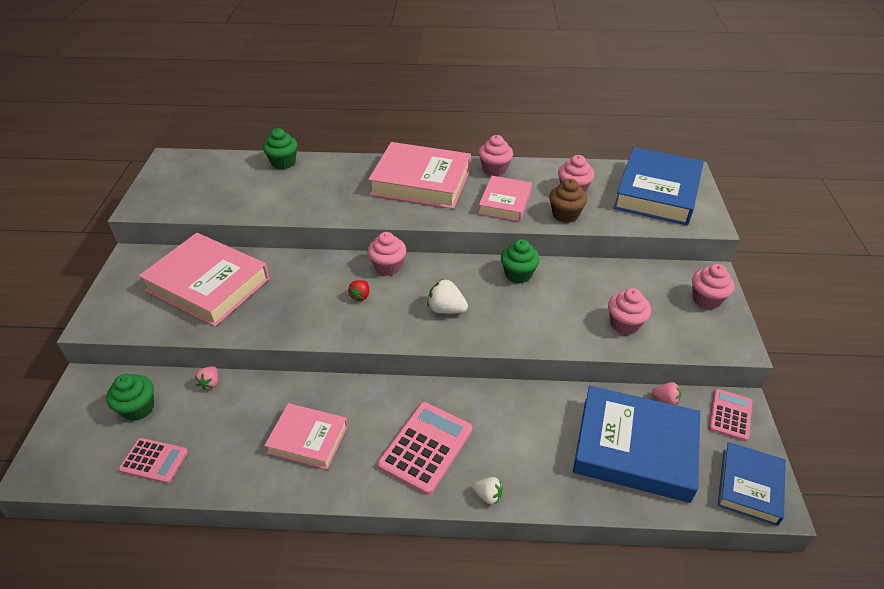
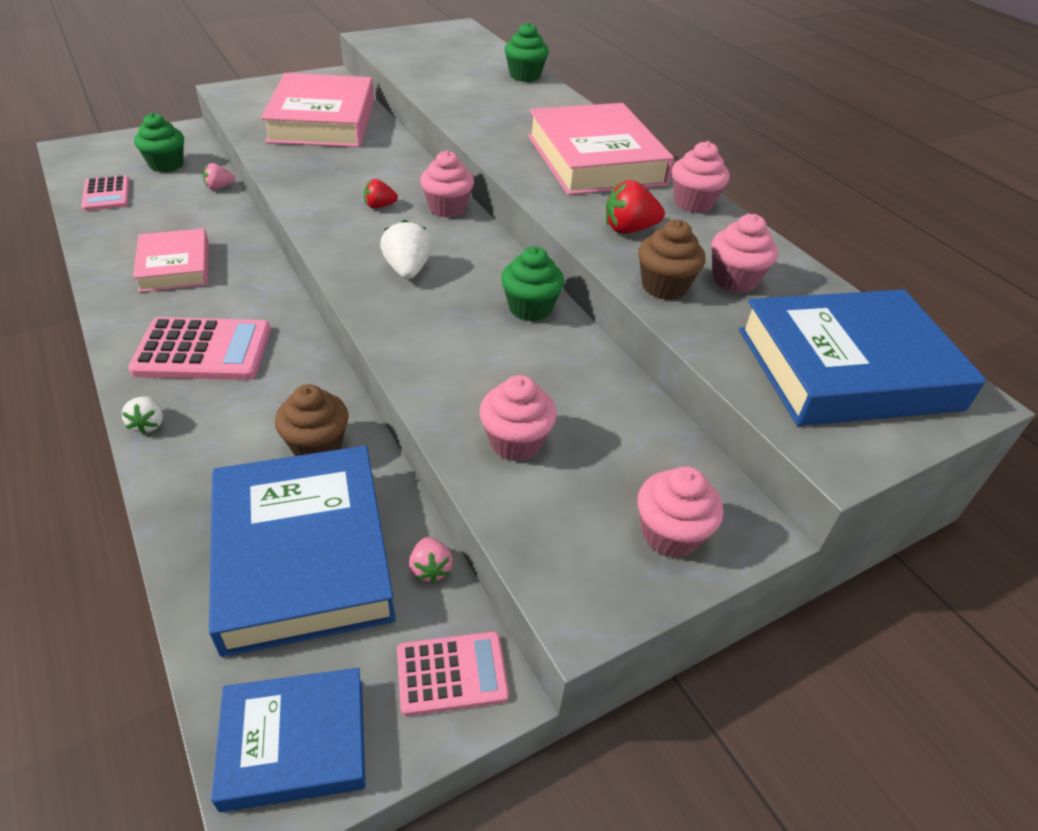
camera: 55 degrees right, 0 degrees up
pink book [478,176,532,222] -> red strawberry [606,180,665,234]
none -> brown cupcake [275,384,349,456]

